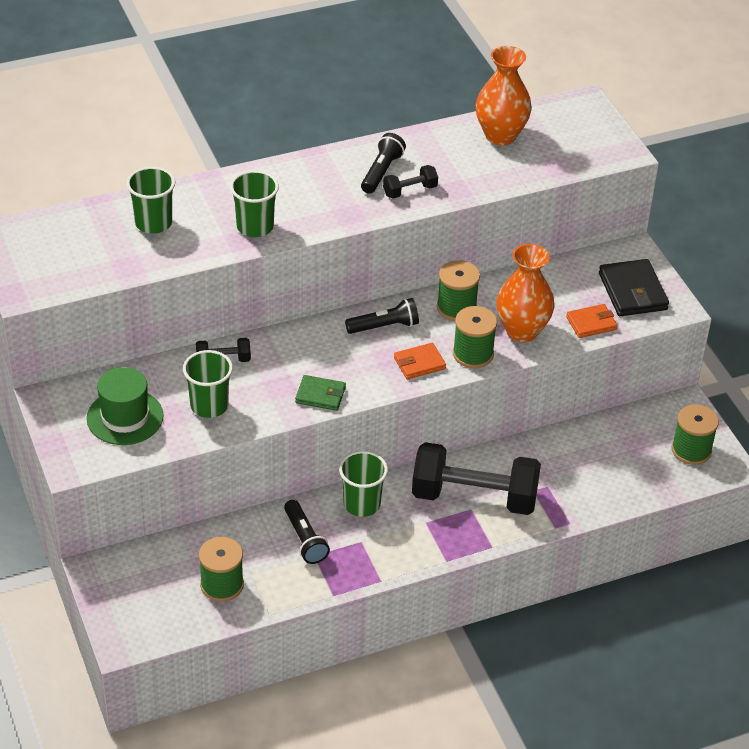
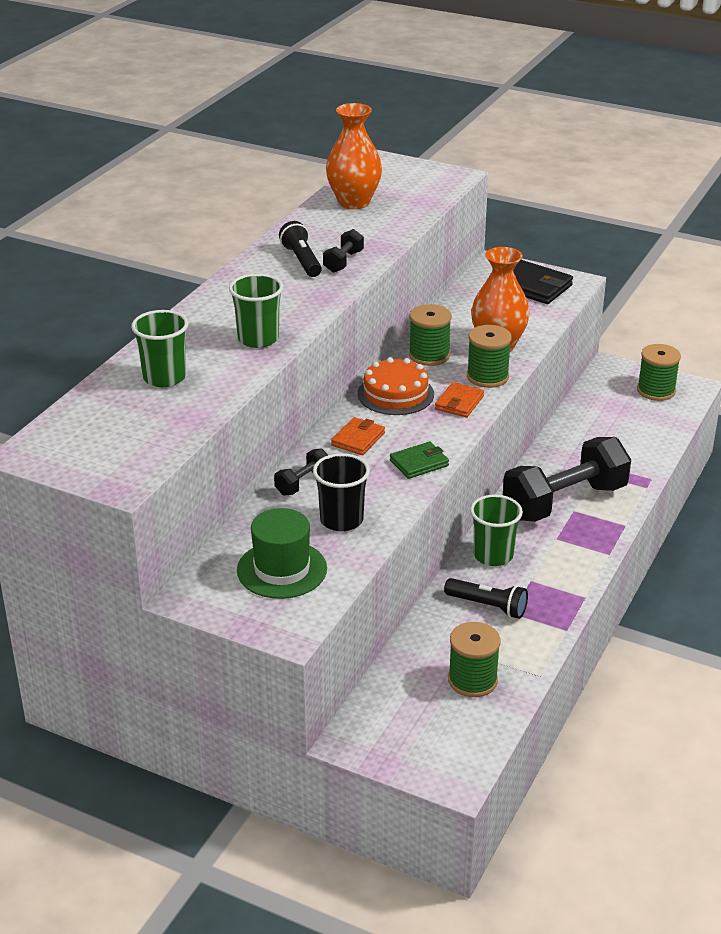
camera: 40 degrees left, 10 degrees down
green cup [183,350,233,418] -> black cup [313,453,370,532]
black flashlight [345,298,419,334] -> orange cake [358,357,434,415]
orange wallet [566,304,618,338] -> orange wallet moved to [331,417,385,455]

